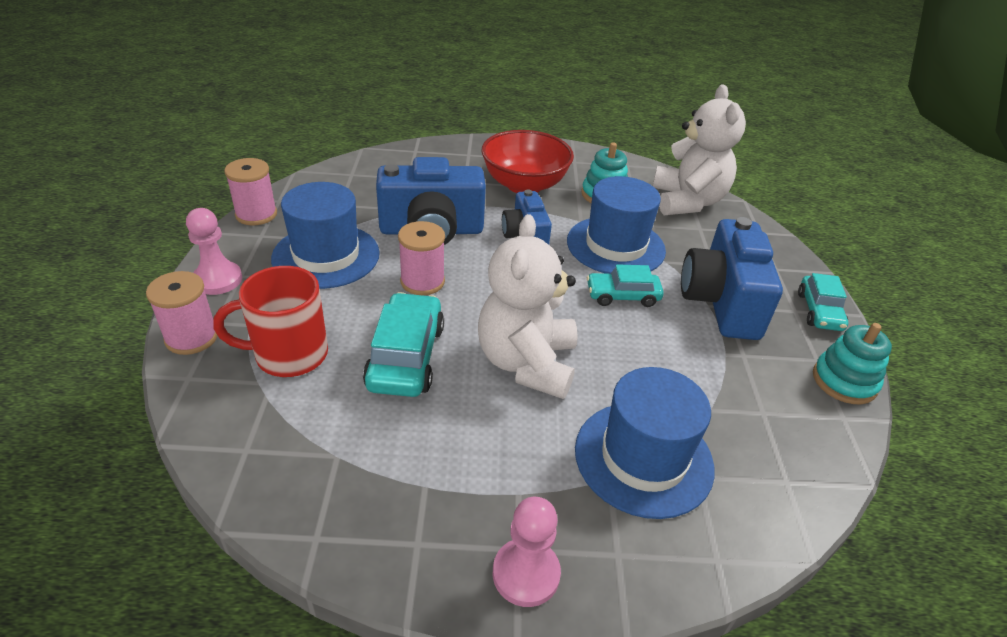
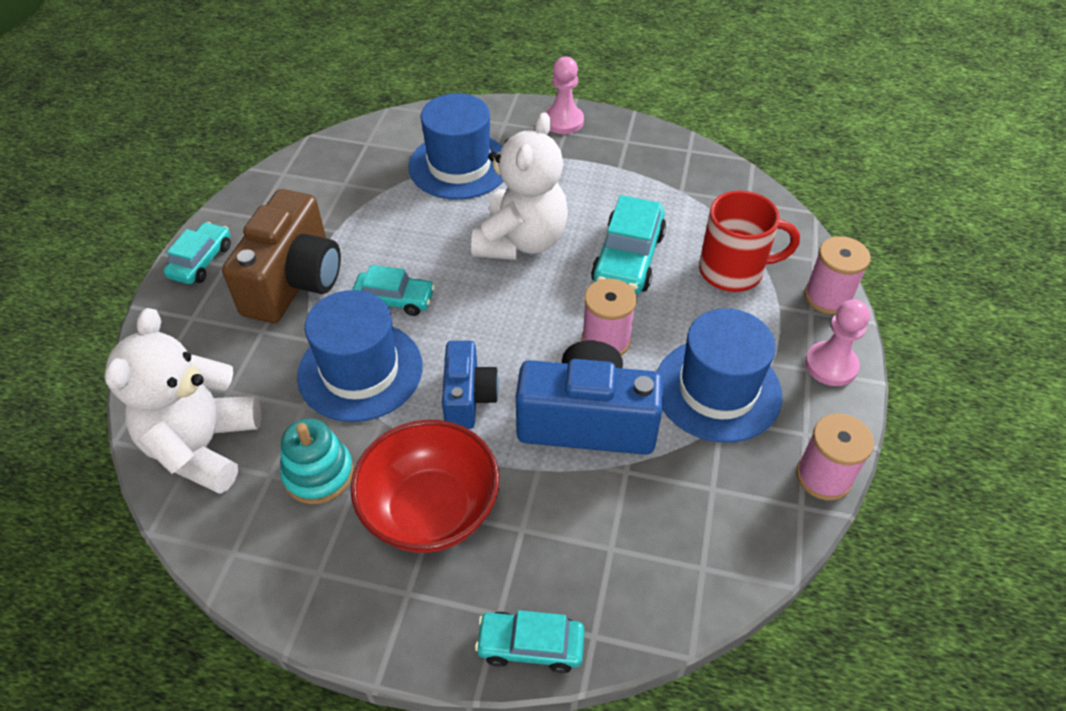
camera: 165 degrees left, 10 degrees up
blue camera [681,217,783,340] -> brown camera [222,189,341,323]
turquoise stacking toy [813,323,892,404] -> none
none -> turquoise car [475,610,585,673]

